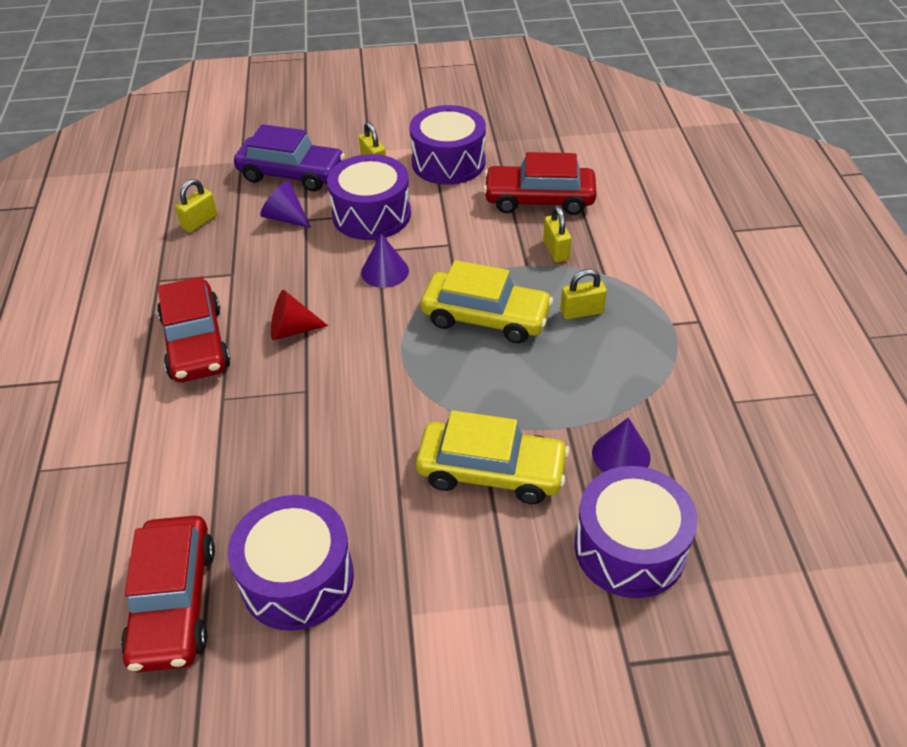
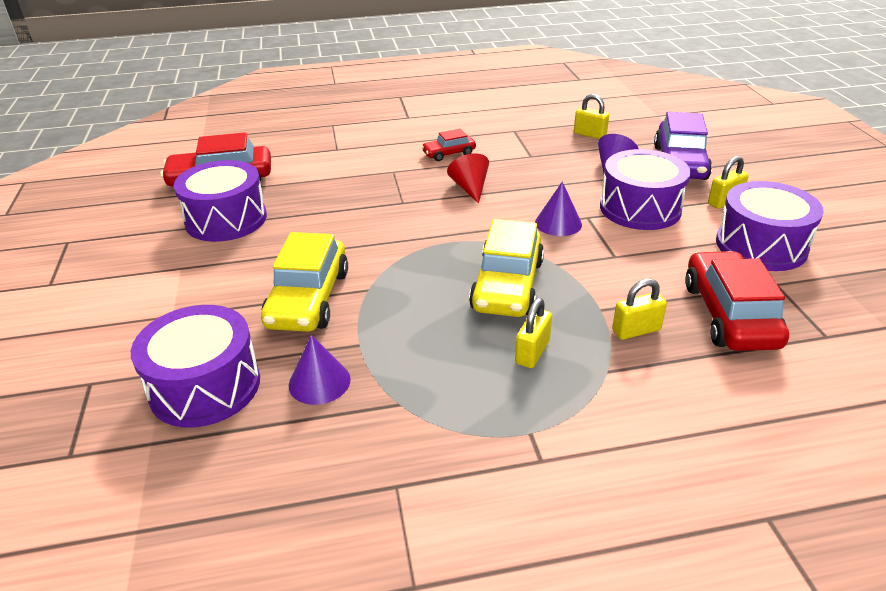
camera: 85 degrees right, 10 degrees down
red car [157,277,231,382] -> red car [421,129,476,161], size x0.53
yellow padlock [560,269,607,320] -> yellow padlock turned 45 degrees clockwise [515,298,552,368]

